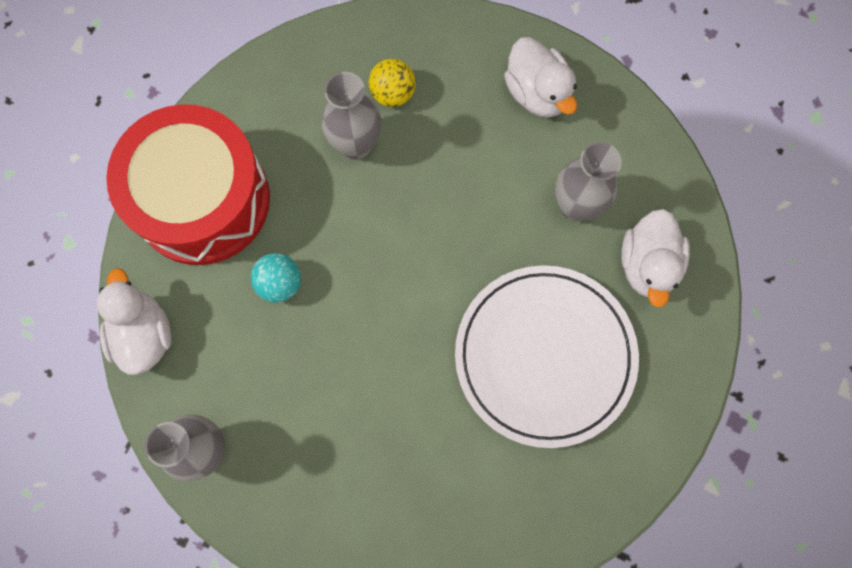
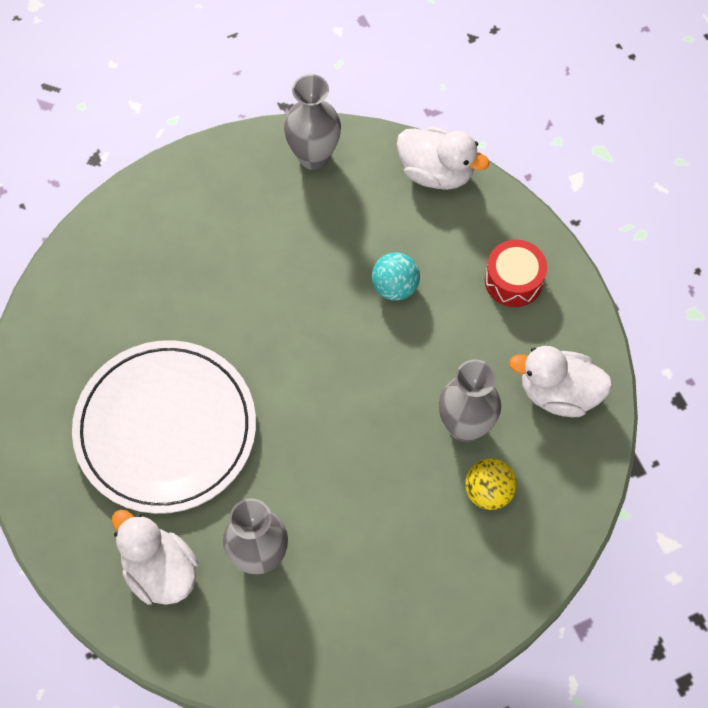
camera: 130 degrees right, 10 degrees down
red drum [106,104,270,265] -> red drum [485,240,547,307], size x0.43
white duck [504,37,577,118] -> white duck moved to [509,346,613,417]

